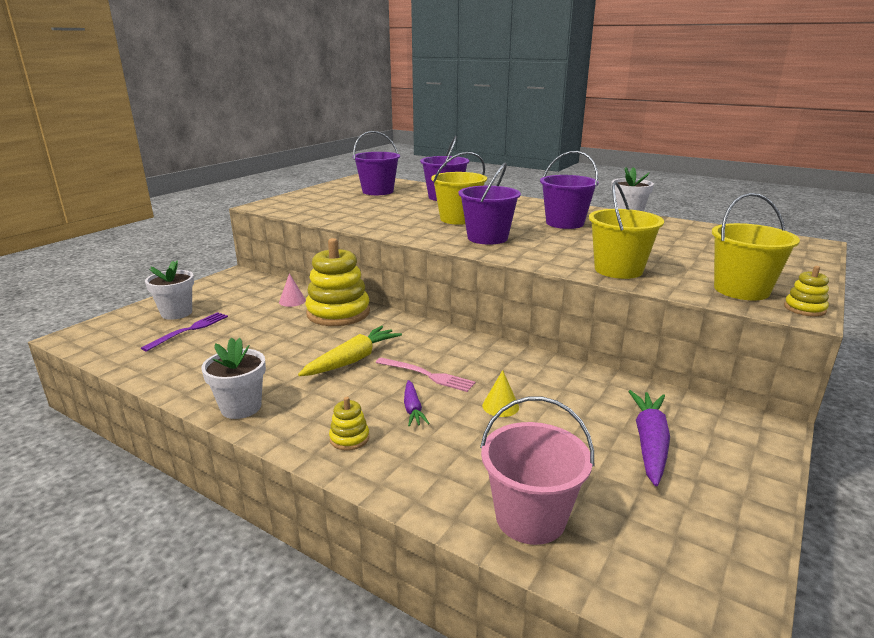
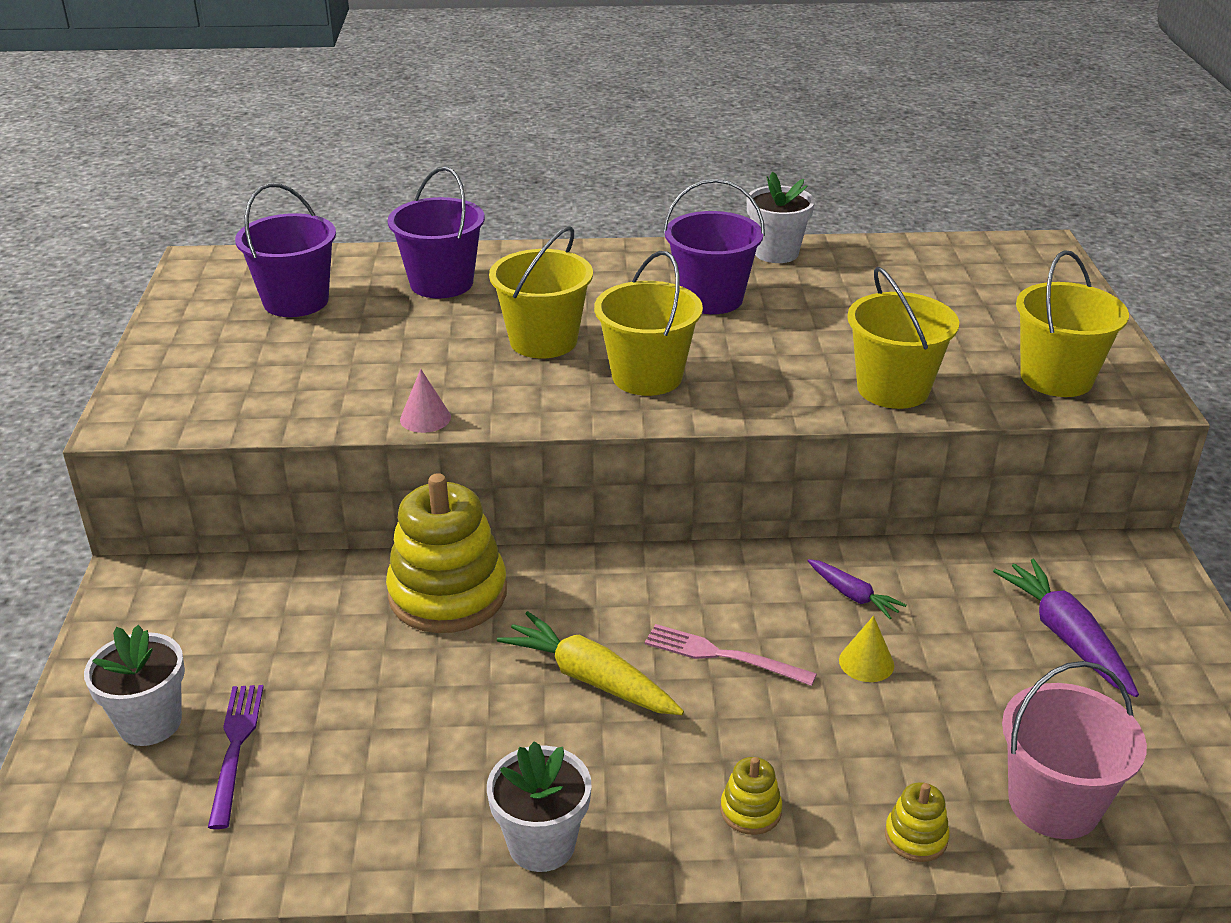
camera: 35 degrees left, 10 degrees up
pink cone [279,273,306,307] -> pink cone moved to [400,369,451,433]
yellow carrot [298,326,402,376] -> yellow carrot turned 60 degrees counterclockwise [497,611,684,715]
pink fork [376,358,475,392] -> pink fork turned 150 degrees counterclockwise [645,624,817,686]
purple carrot [404,380,430,427] -> purple carrot moved to [808,559,906,619]
purple bucket [459,163,521,245] -> yellow bucket [594,251,703,396]
yellow stacking toy [784,266,829,317] -> yellow stacking toy moved to [885,782,950,862]

